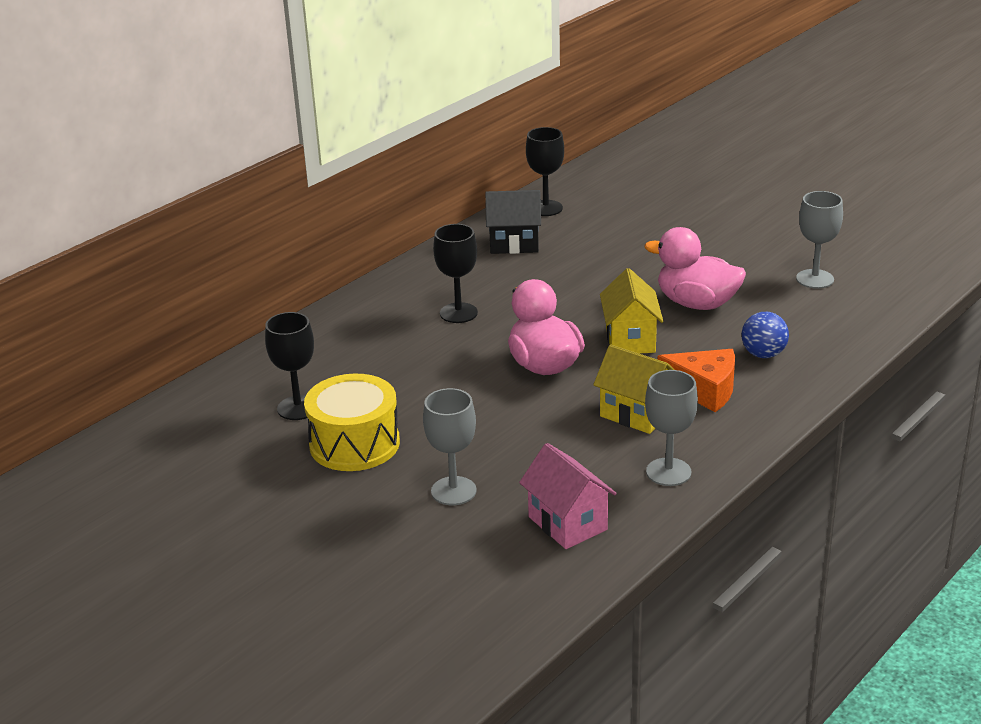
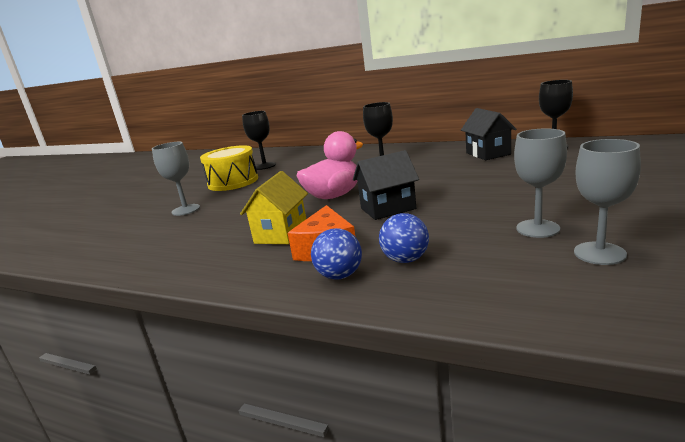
camera: 75 degrees right, 10 degrees down
pink house [519,443,617,549] -> none
yellow house [600,268,664,354] -> black house [353,150,419,220]
pink duck [644,227,746,310] -> none
grey goblet [645,370,698,486] -> grey goblet moved to [514,128,567,238]
none -> blue ball [311,228,362,280]

